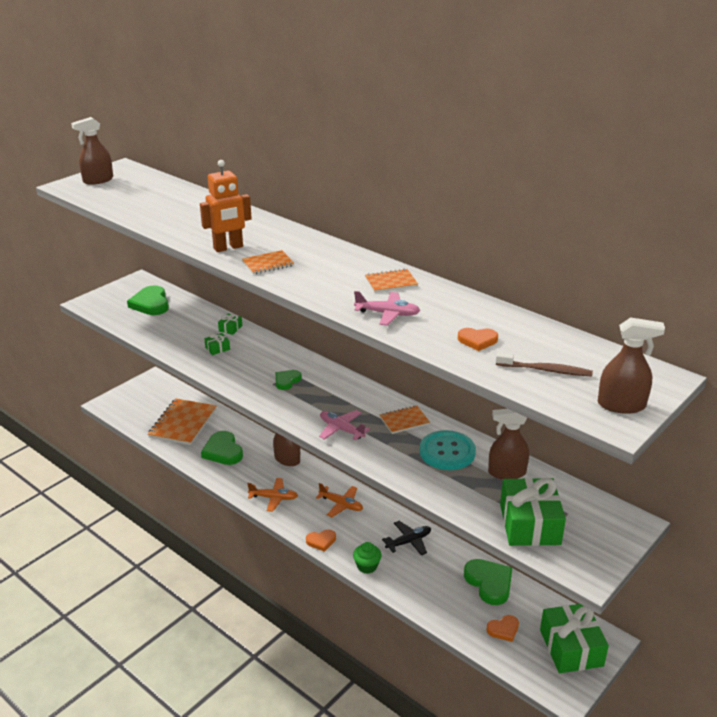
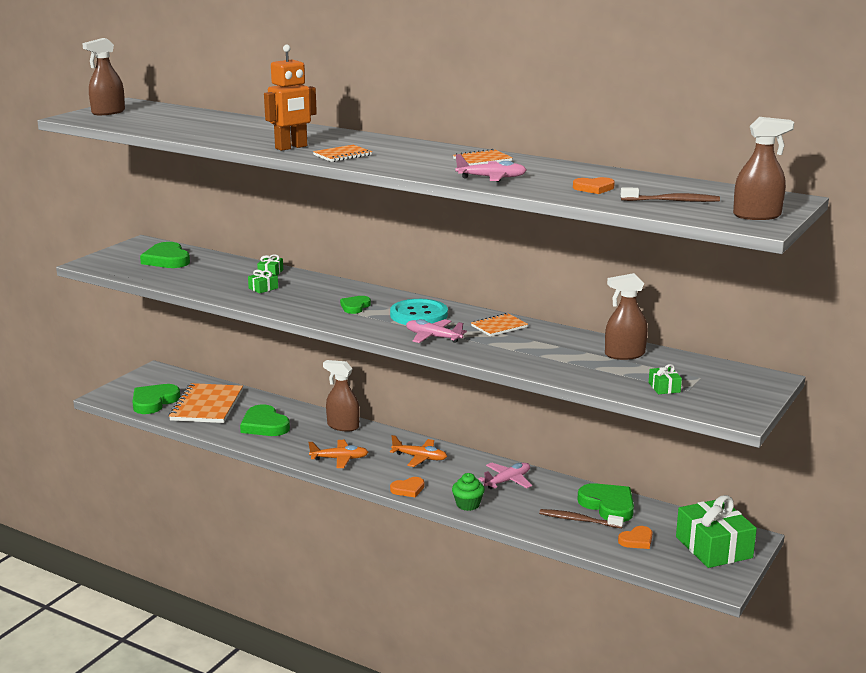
camera: 10 degrees left, 10 degrees down
black plane [382,521,431,556] -> pink plane [478,463,532,489]
turquoise button [420,430,476,470] -> turquoise button moved to [390,299,448,325]
green gift [500,478,566,546] -> green gift [649,364,682,394], size x0.43
none -> green heart [132,384,181,414]
none -> brown toothbrush [539,509,624,528]

